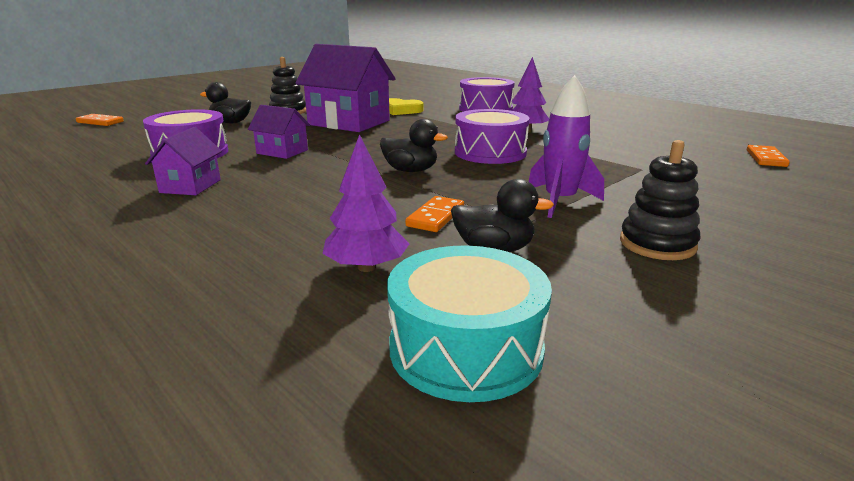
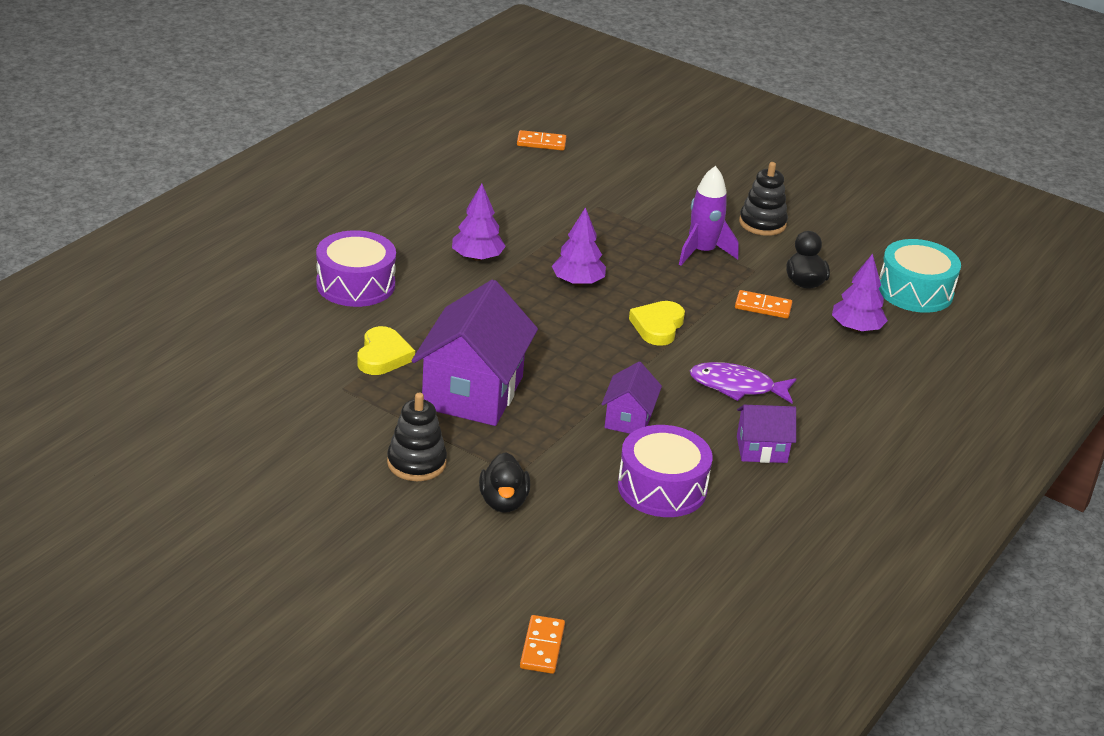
camera: 105 degrees left, 10 degrees up
black duck [380,119,448,172] -> yellow heart [629,301,685,346]
purple drum [455,109,530,164] -> purple tree [552,207,606,286]
none -> purple fish [690,362,796,403]

